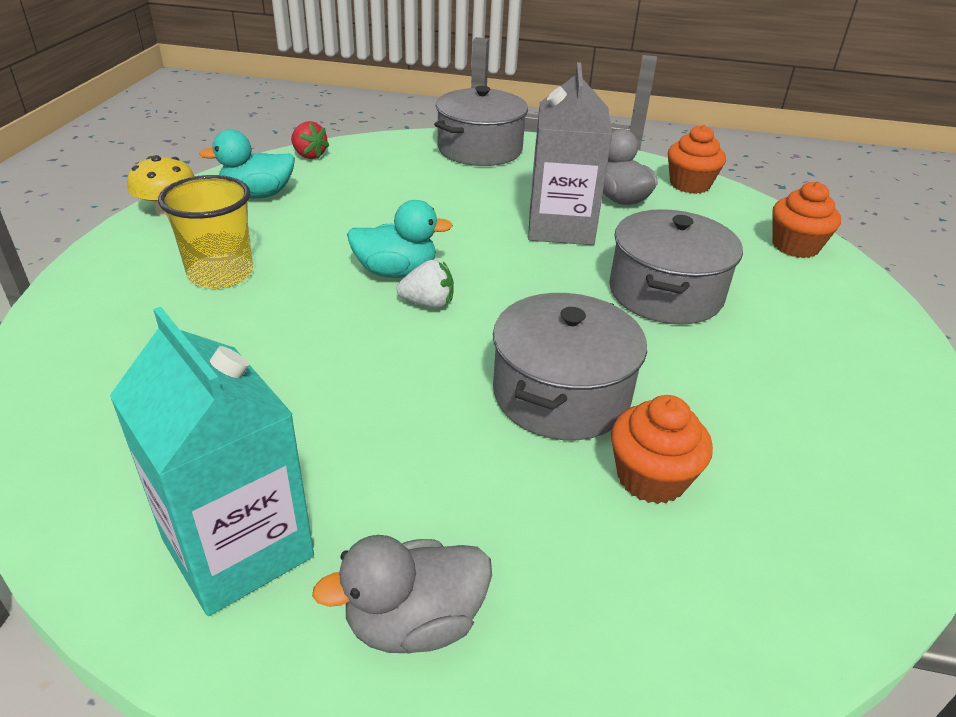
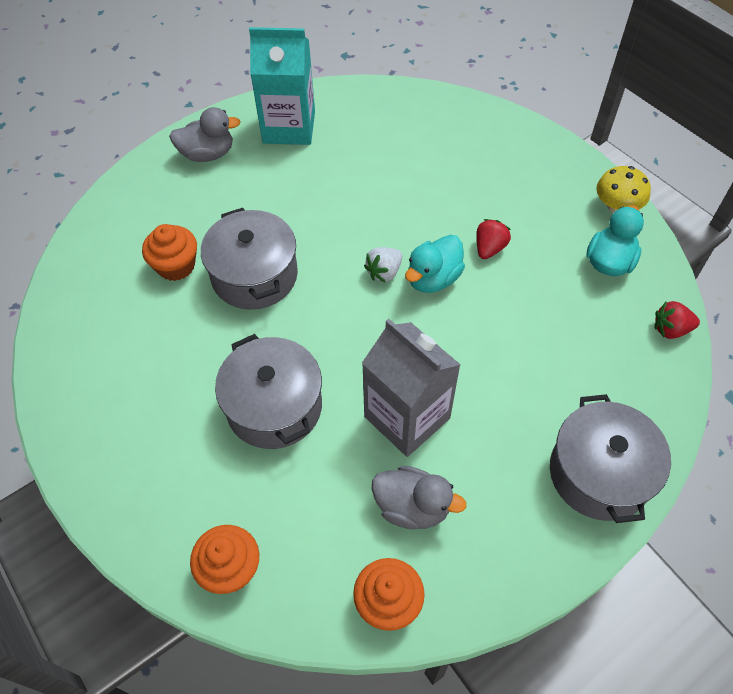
camera: 135 degrees right, 20 degrees up
yellow cup [158,175,253,289] -> none
grey duck [312,535,492,653] -> grey duck turned 60 degrees clockwise [169,107,241,162]
none -> red strawberry [476,219,511,259]

